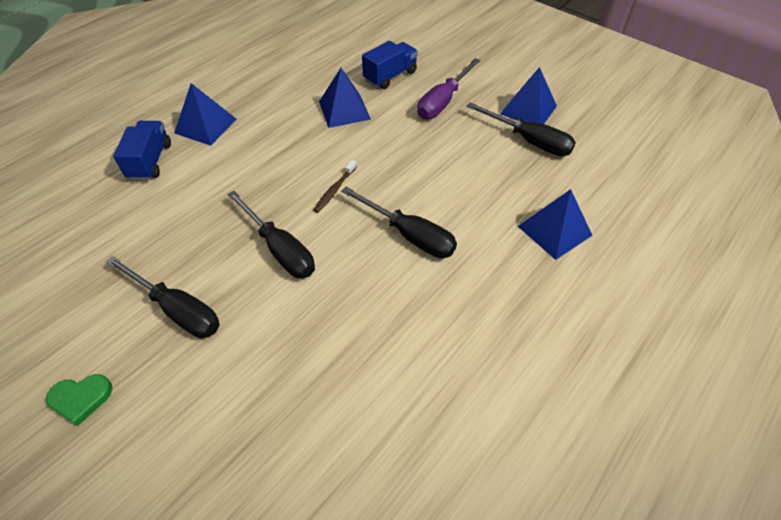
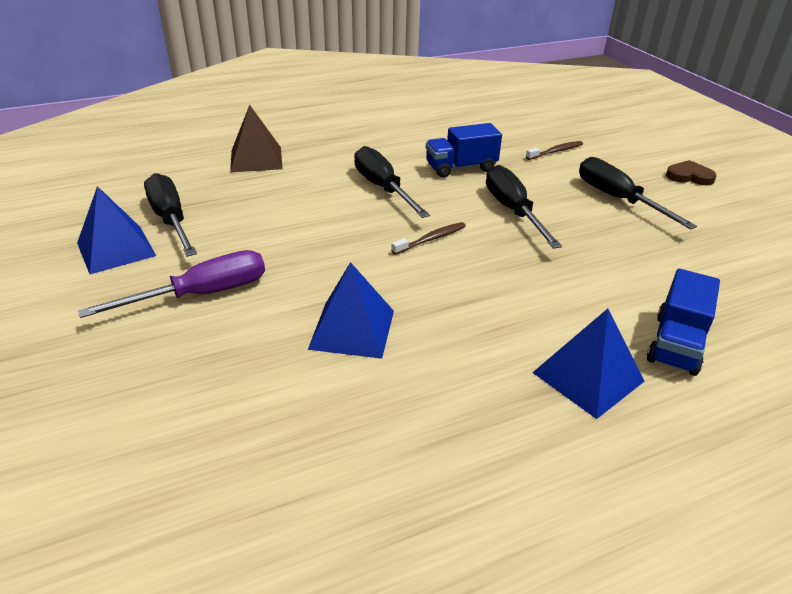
camera: 155 degrees left, 15 degrees down
green heart [46,374,112,426] -> brown heart [666,160,717,185]
blue truck [362,41,418,89] -> blue truck moved to [426,123,502,178]
blue pyramid [518,189,592,260] -> brown pyramid [230,105,283,173]
none -> brown toothbrush [526,141,583,160]

